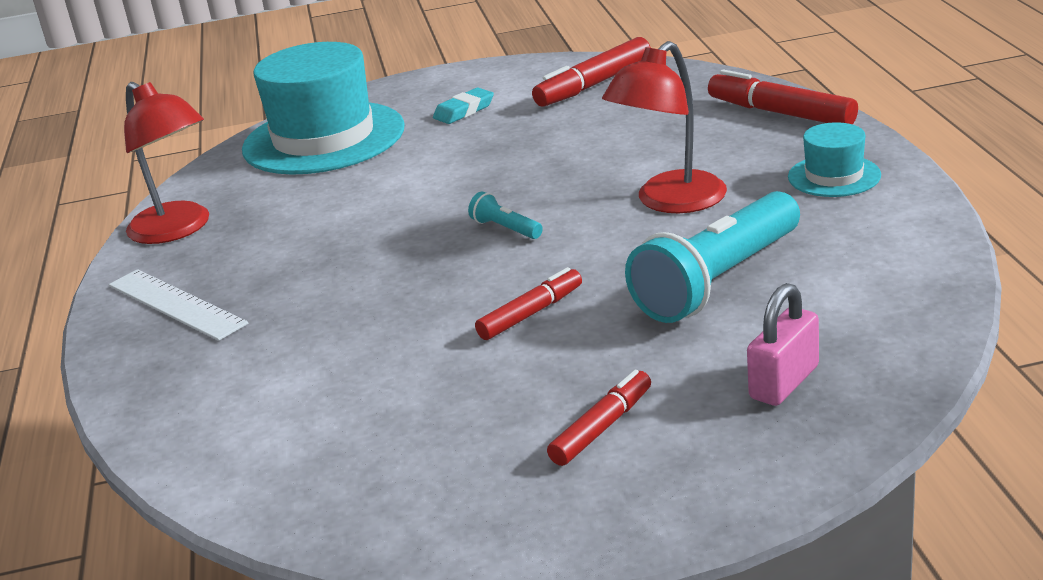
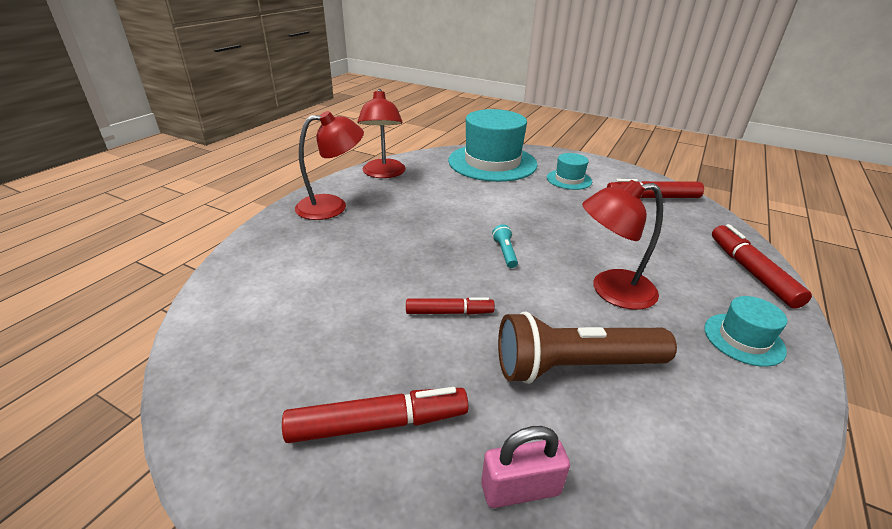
camera: 35 degrees right, 5 degrees up
white ruler [109,269,249,341] -> red lamp [295,111,364,220]
turquoise eraser [433,87,494,124] -> turquoise hat [547,153,592,190]
red marker [547,370,651,466] -> red marker [282,387,469,443], size x1.56
turquoise flashlight [625,191,800,323] -> brown flashlight [498,311,677,384]

